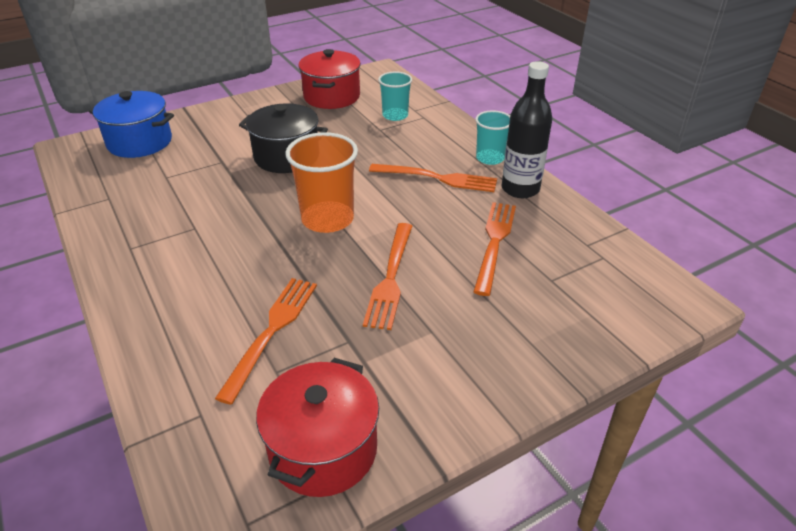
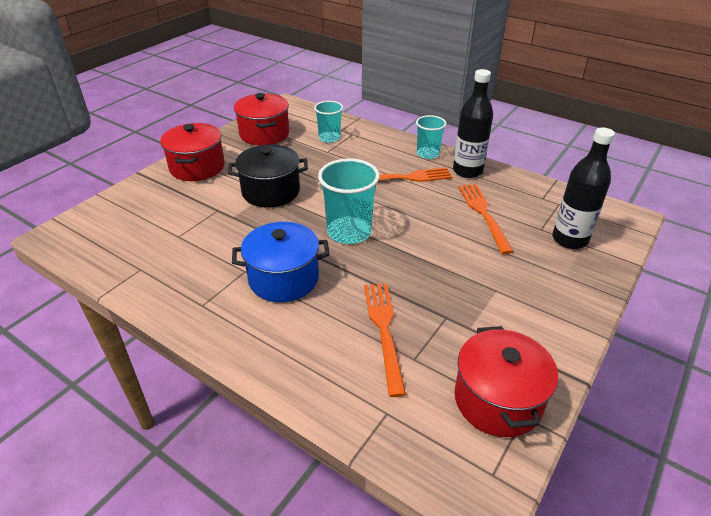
camera: 25 degrees left, 0 degrees up
blue pot [89,91,174,158] -> blue pot moved to [232,222,330,302]
orange cup [285,132,358,233] -> turquoise cup [318,158,380,244]
orange fork [363,223,412,330] -> none
none -> red pot [160,123,225,181]
none -> black bottle [552,128,615,249]

